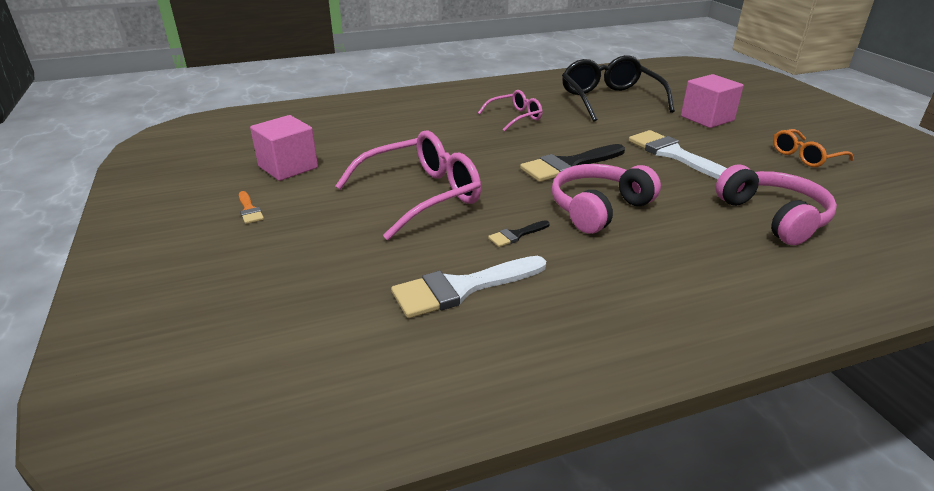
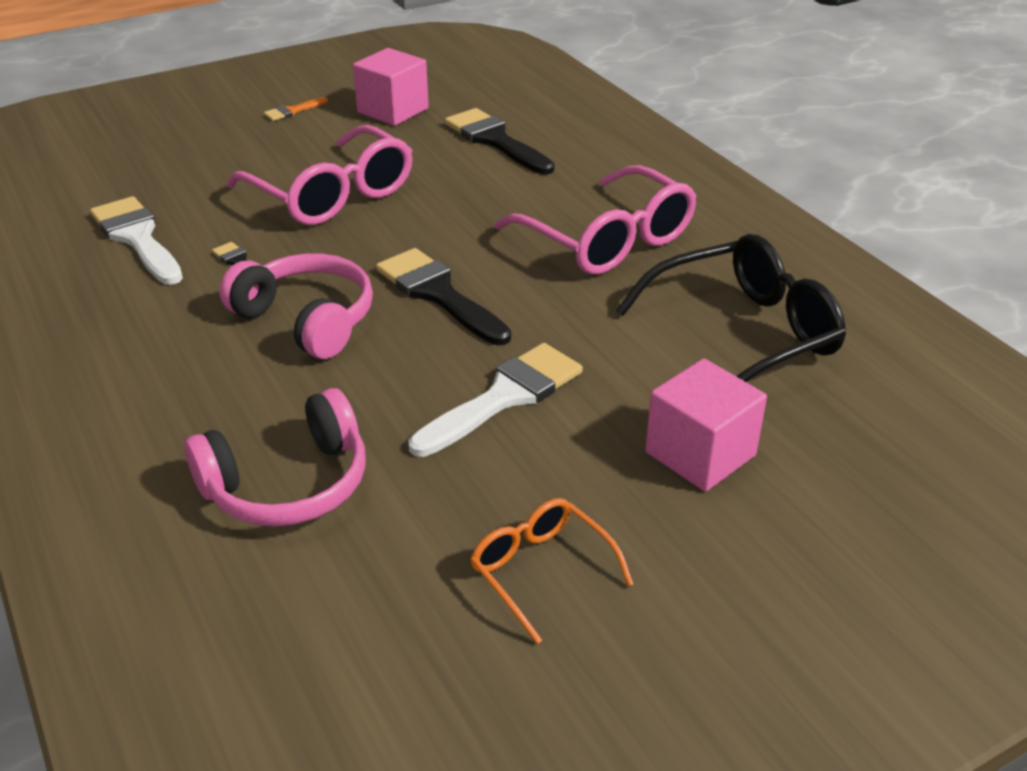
camera: 80 degrees right, 5 degrees up
pink glasses [478,90,542,131] -> pink glasses [495,165,696,275], size x1.80
none -> black brush [445,108,554,174]

